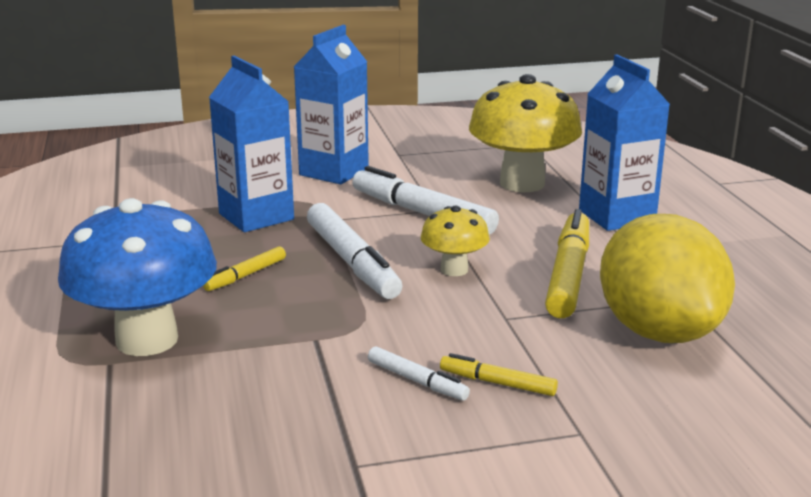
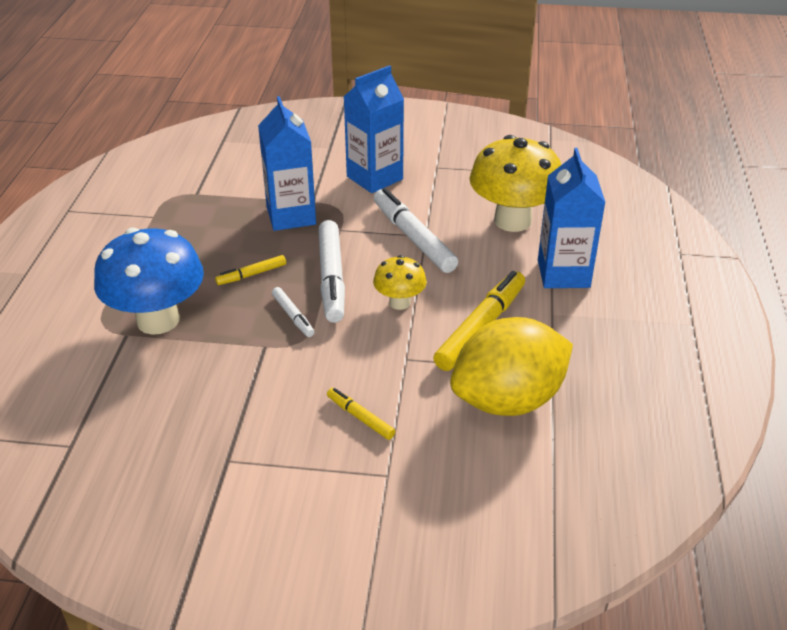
camera: 20 degrees right, 15 degrees up
white marker [368,346,470,401] -> white marker moved to [272,287,314,337]
yellow lemon [600,214,735,343] -> yellow lemon turned 60 degrees clockwise [450,317,573,416]

